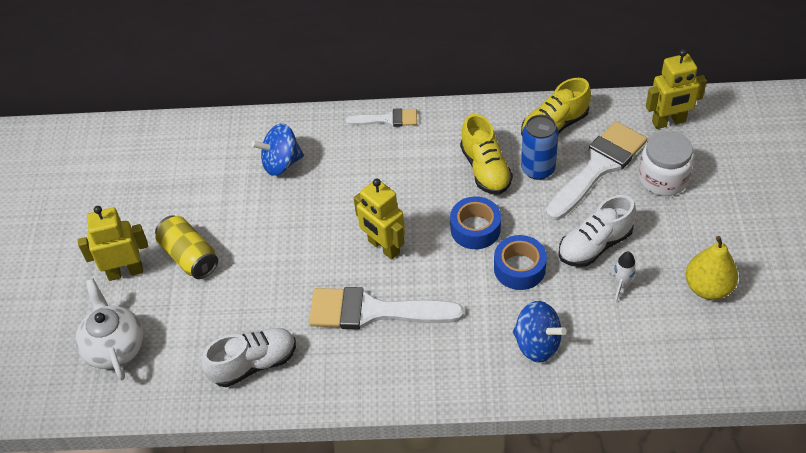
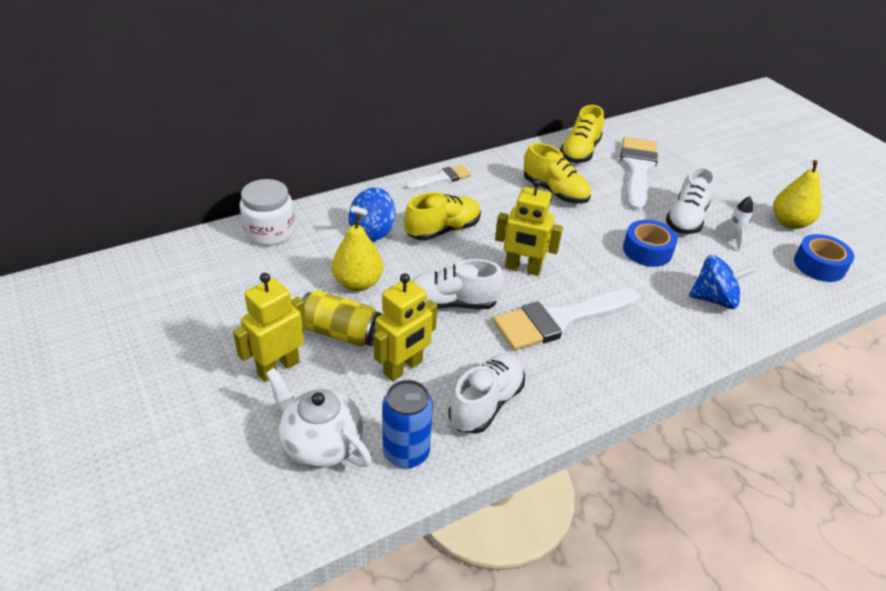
camera: 35 degrees left, 10 degrees down
blue tape [450,196,501,249] -> blue tape moved to [794,234,854,282]
blue can [521,115,559,180] -> blue can moved to [382,380,433,469]
white jar [639,131,694,196] -> white jar moved to [240,179,295,246]
yellow robot [646,49,707,129] -> yellow robot moved to [374,273,437,381]
none -> yellow pear [332,214,383,291]
none -> yellow shoe [404,192,481,241]
none -> white shoe [411,259,504,309]

